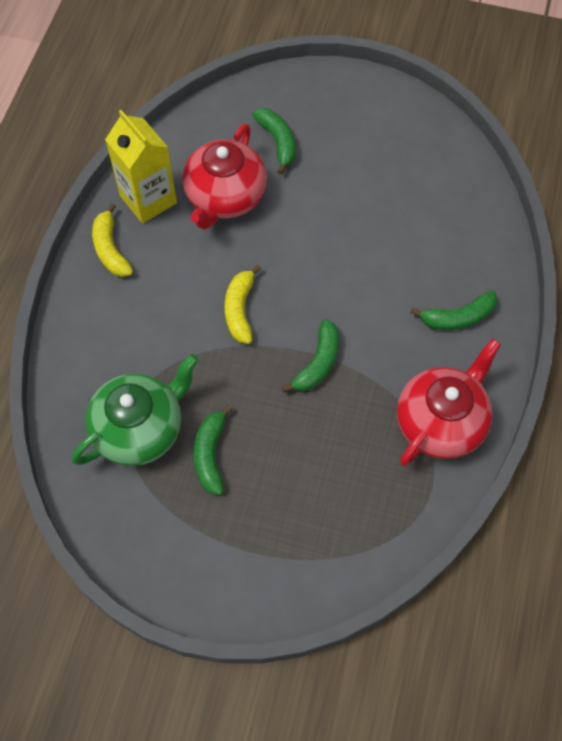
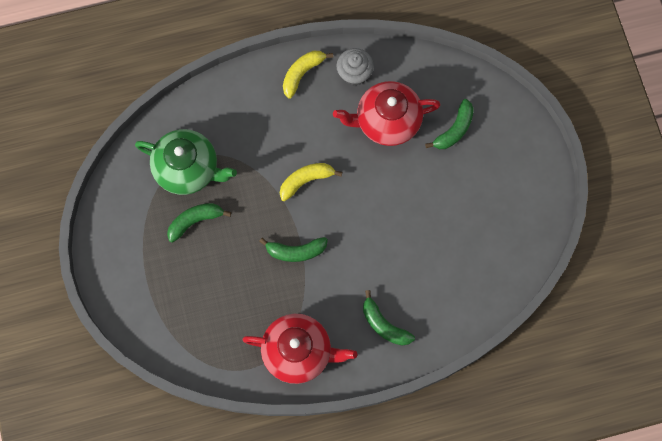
camera: 60 degrees right, 10 degrees up
yellow carton [105,110,177,224] -> grey cupcake [336,48,374,86]

